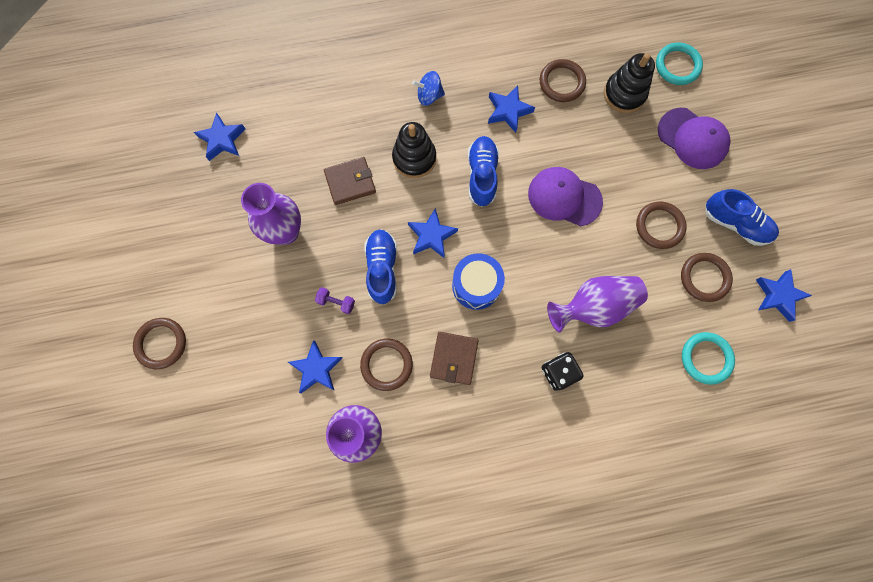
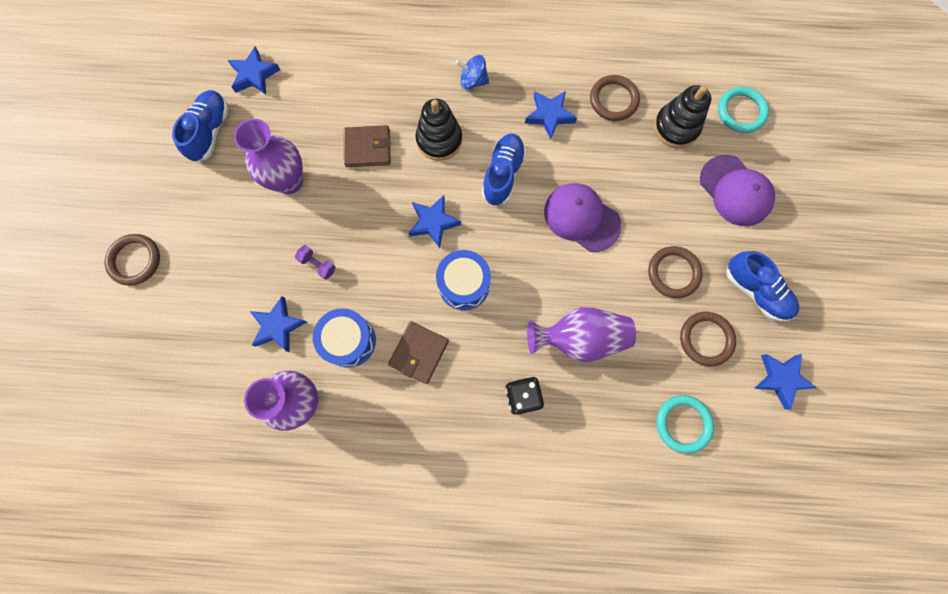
camera: 15 degrees right, 0 degrees up
brown ring [360,339,413,391] -> blue drum [313,308,376,368]
blue shoe [364,229,397,304] -> blue shoe moved to [172,90,229,162]

